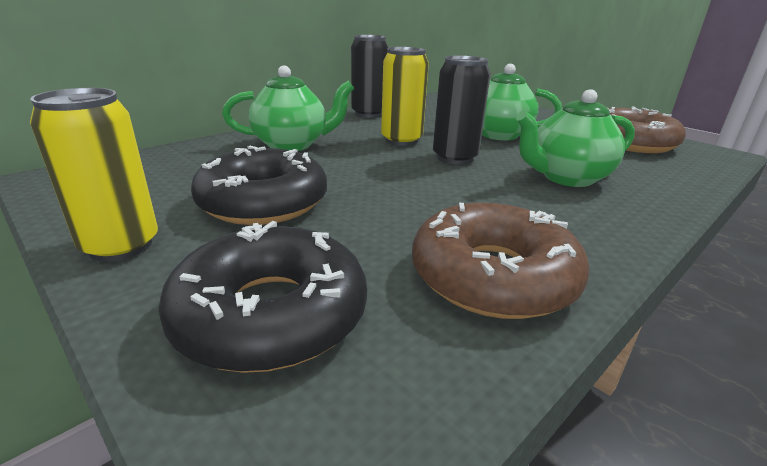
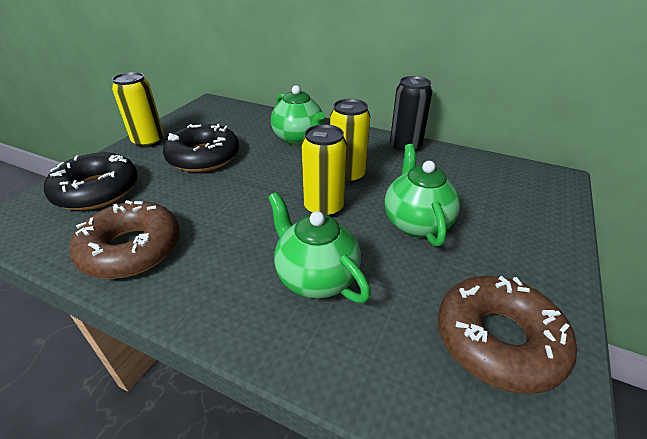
camera: 70 degrees right, 10 degrees up
black can [433,55,491,165] -> yellow can [301,124,347,217]

